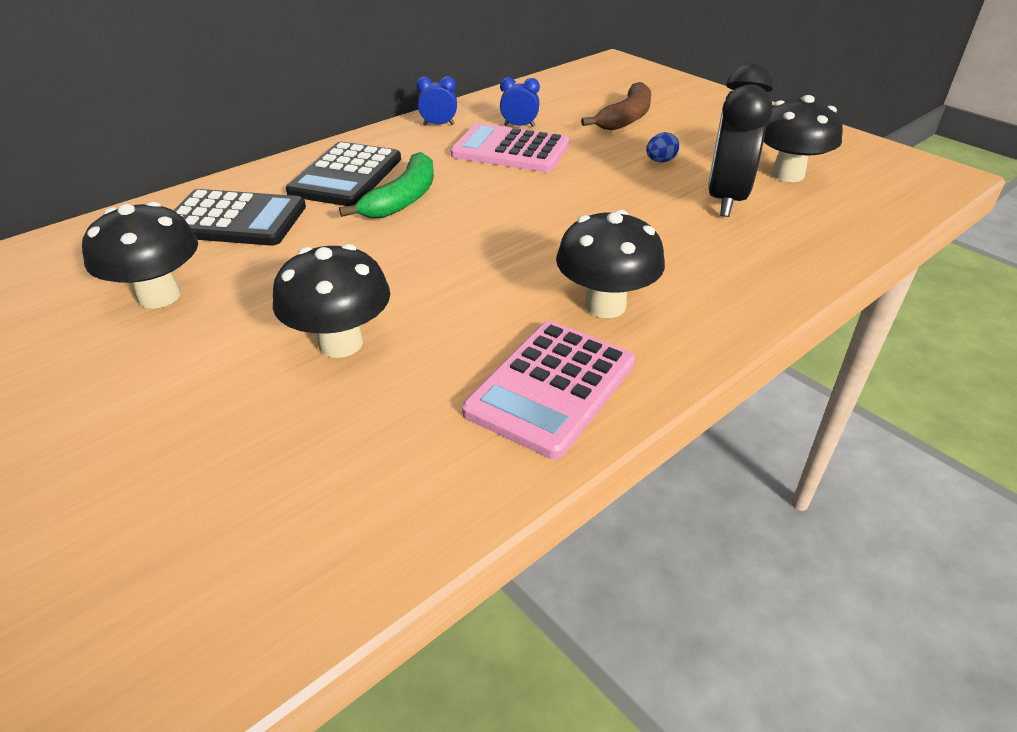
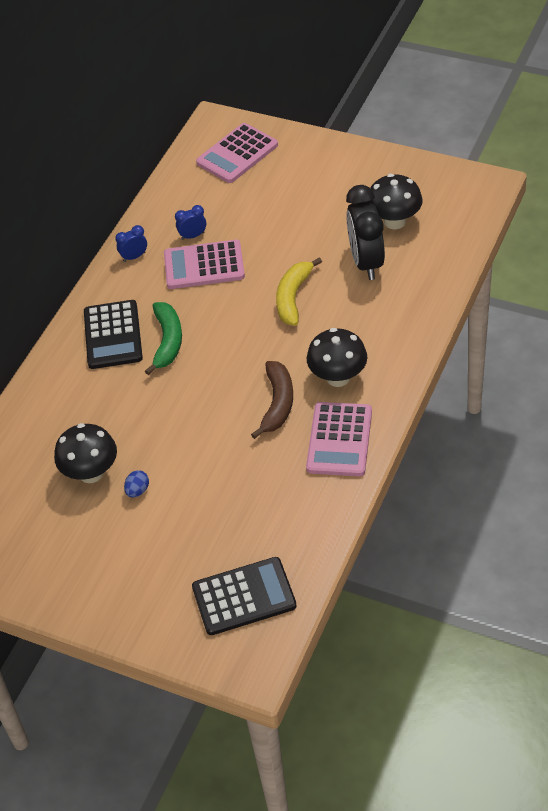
camera: 20 degrees left, 10 degrees up
black calculator [173,189,306,246] -> black calculator moved to [192,557,297,635]
black mushroom [273,244,390,358] -> none
brown banana [581,82,651,130] -> brown banana moved to [251,361,293,439]
blue egg [646,132,680,162] -> blue egg moved to [124,470,149,497]
none -> pink calculator [196,123,278,183]
none -> yellow banana [276,257,322,326]

